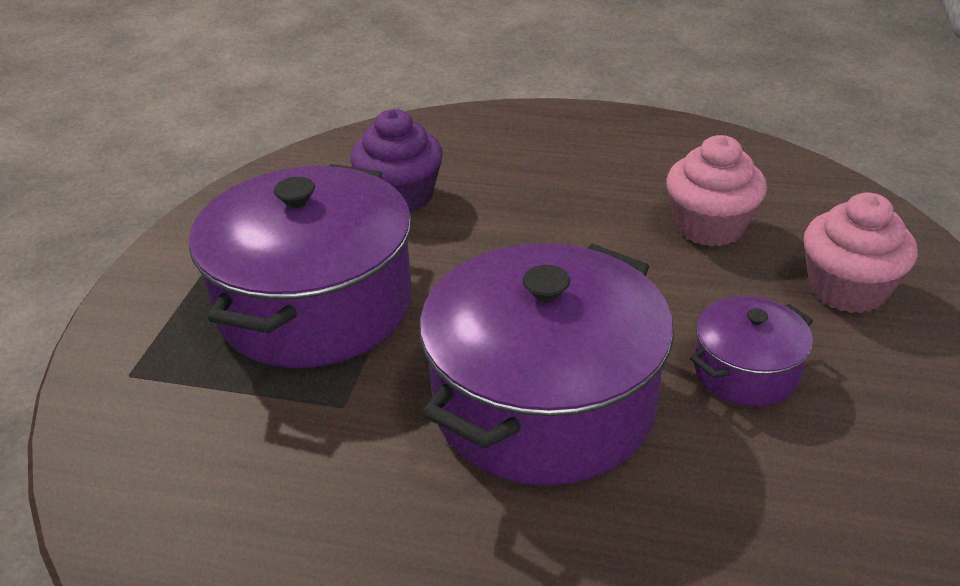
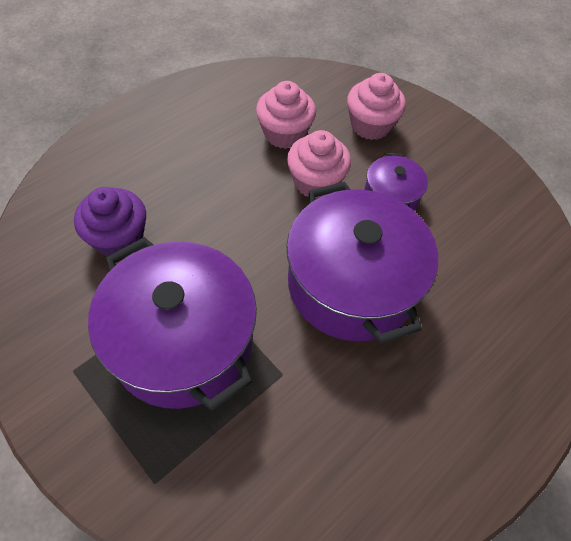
camera: 60 degrees left, 20 degrees up
none -> pink cupcake [287,130,351,199]

